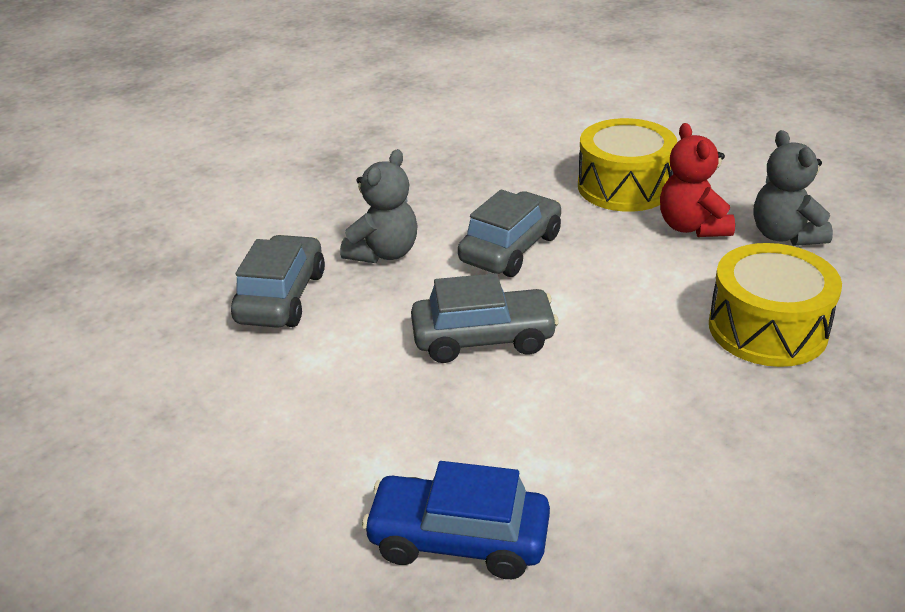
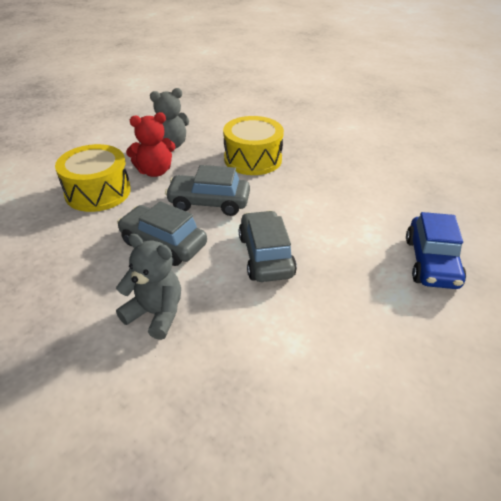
camera: 95 degrees left, 5 degrees up
grey car [231,235,325,328] -> grey car moved to [165,165,250,216]

